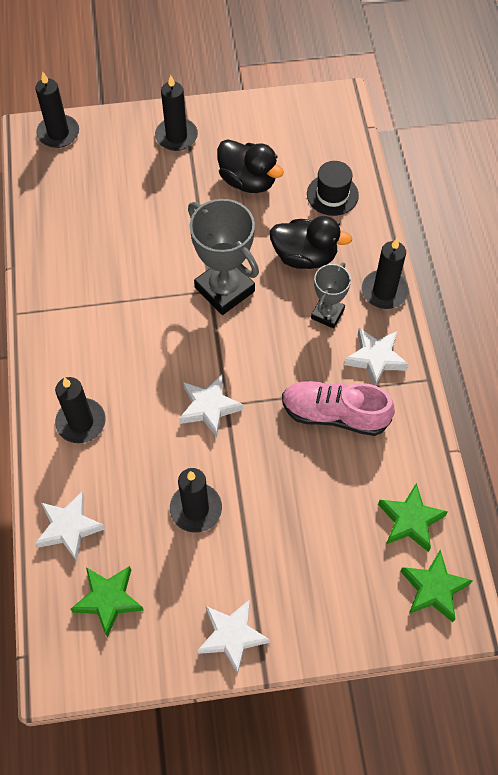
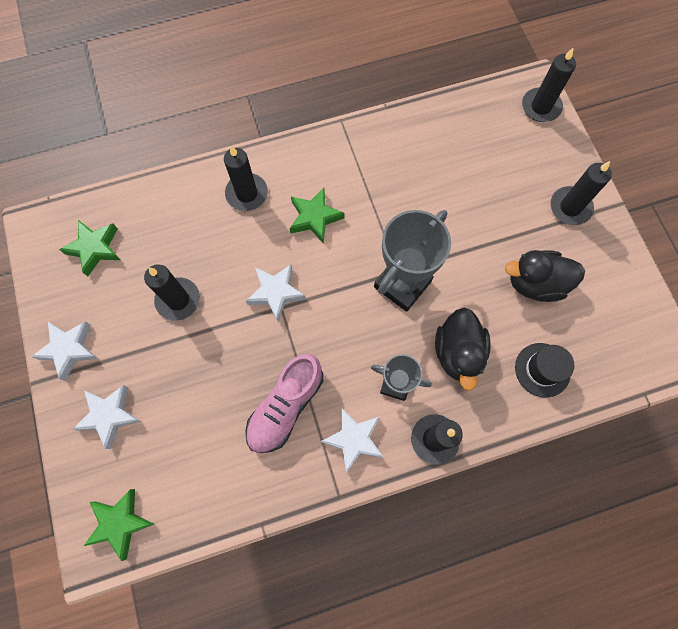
camera: 80 degrees right, 10 degrees up
white star [35,492,105,561] -> white star moved to [72,385,141,449]
black duck [217,139,284,193] -> black duck turned 60 degrees clockwise [505,250,585,302]
pink shoe [282,381,395,436] -> pink shoe turned 150 degrees counterclockwise [245,354,323,453]
green star [378,483,448,552] -> green star moved to [289,188,344,244]

